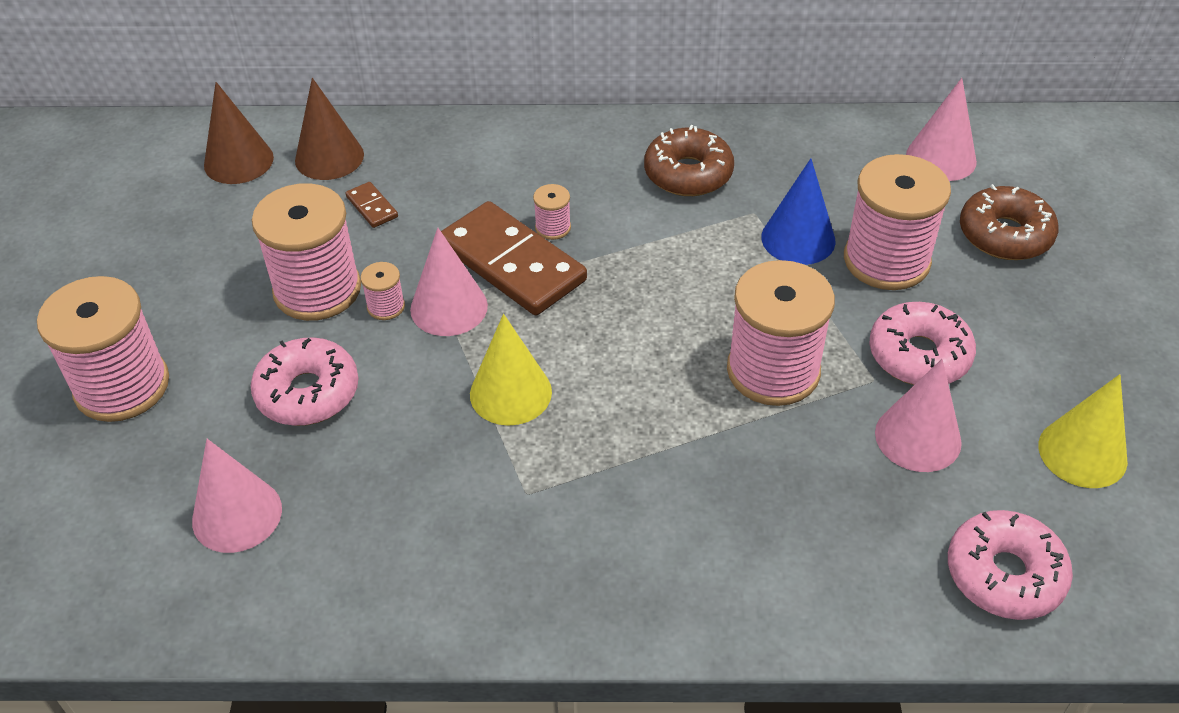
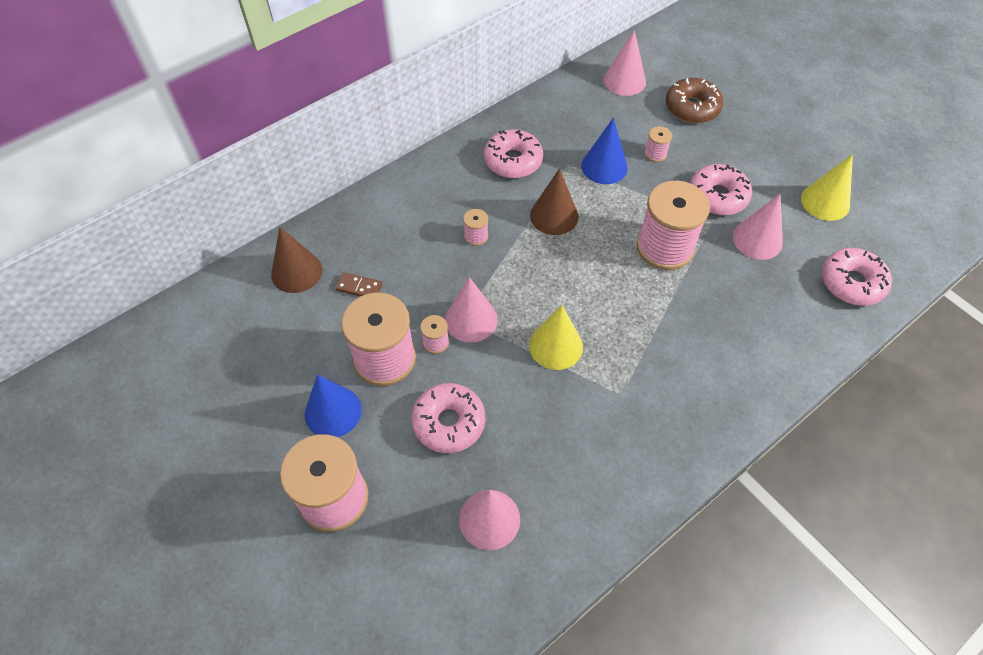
camera: 40 degrees left, 10 degrees up
brown cone [204,82,274,184] -> brown cone moved to [530,168,578,235]
brown domino [441,201,587,315] -> none
brown donut [644,125,734,196] -> pink donut [484,130,543,178]
pink spool [844,154,951,290] -> pink spool [644,126,672,162], size x0.43
none -> blue cone [305,374,362,437]

